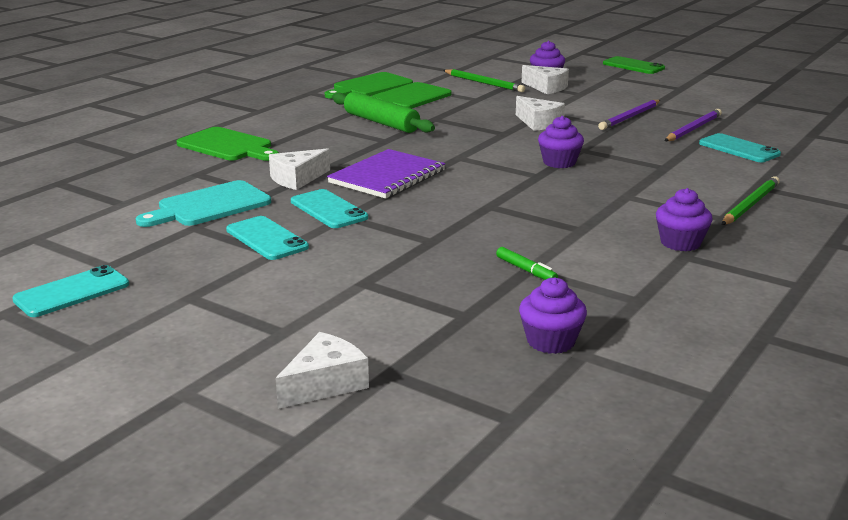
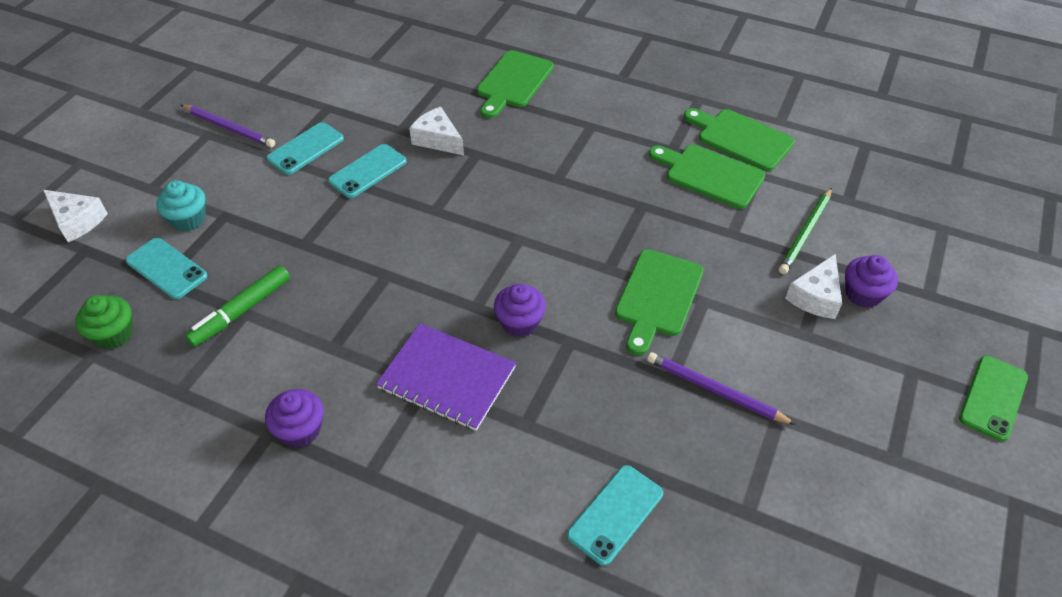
camera: 80 degrees right, 25 degrees up
turquoise phone [12,265,129,317] -> turquoise phone moved to [126,238,208,299]
turquoise cutting board [136,180,271,227] -> none
purple notebook [327,149,445,199] -> purple notebook moved to [376,323,516,431]
green rolling pin [332,92,435,133] -> none
green marker [496,247,558,280] -> green marker [185,265,290,347], size x1.73
white cheese [516,96,565,131] -> green cutting board [615,249,703,355]
purple cupcake [519,277,587,354] -> green cupcake [75,295,133,349]
purple pencil [665,109,722,141] -> purple pencil moved to [181,105,275,148]
green pencil [722,176,780,225] -> none
none -> turquoise cupcake [156,180,205,231]

